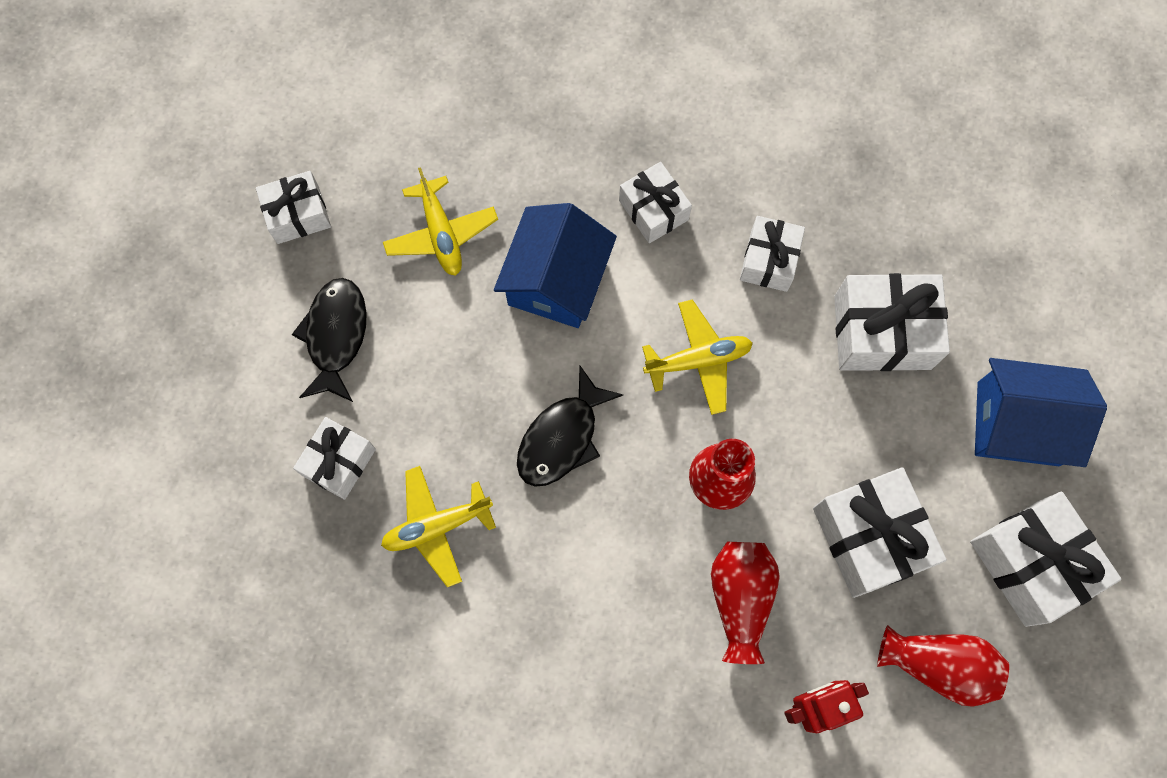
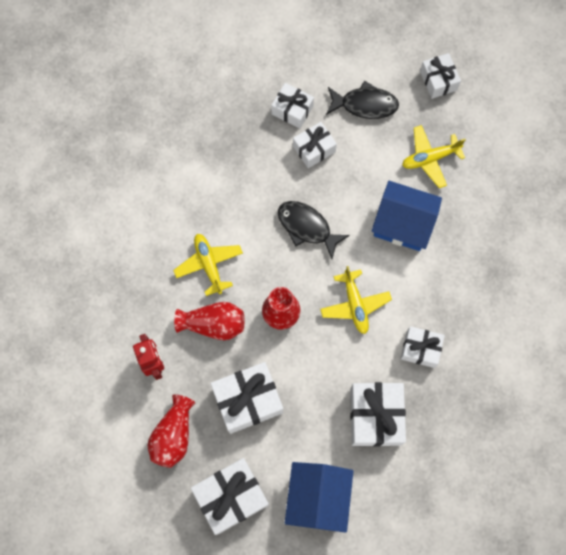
camera: 90 degrees right, 0 degrees up
yellow plane [381,466,496,587] -> yellow plane moved to [173,234,243,296]
white gift [619,162,692,243] -> white gift moved to [293,122,337,168]

